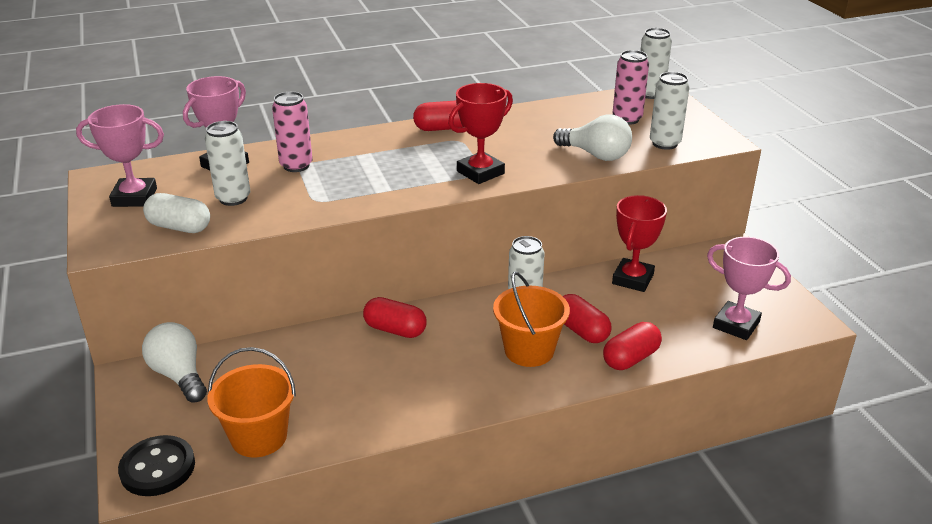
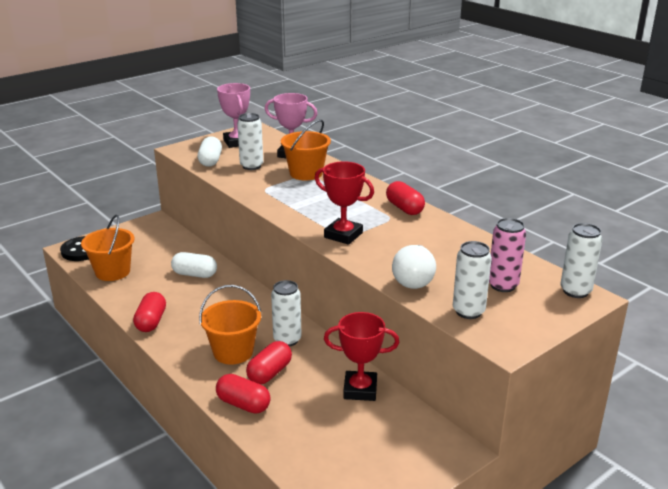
camera: 70 degrees right, 5 degrees down
white light bulb [142,322,207,403] -> none
pink can [272,91,313,172] -> orange bucket [281,119,331,180]
red capsule [363,297,427,338] -> red capsule moved to [133,292,166,332]
pink trophy [707,237,791,340] -> none
none -> white capsule [171,252,217,278]

